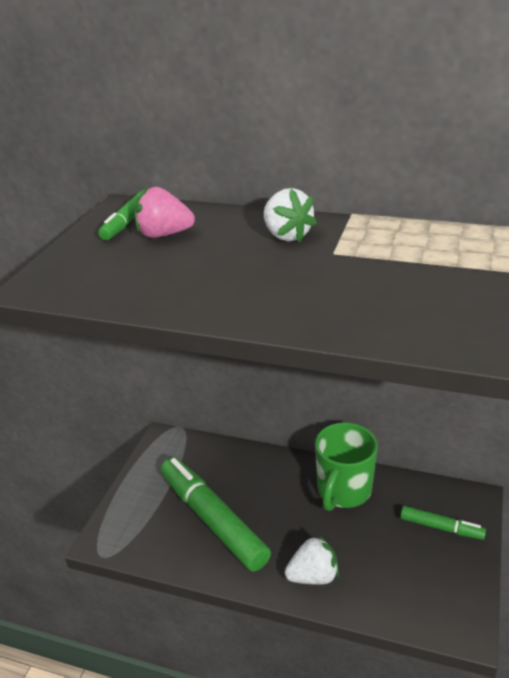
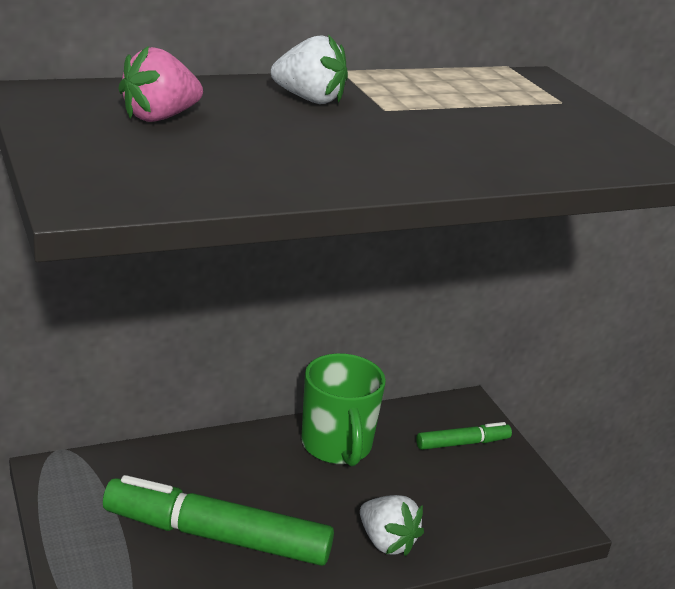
camera: 45 degrees left, 5 degrees down
green marker [98,190,143,240] -> none
white strawberry [285,534,339,585] -> white strawberry turned 105 degrees clockwise [360,495,424,556]

